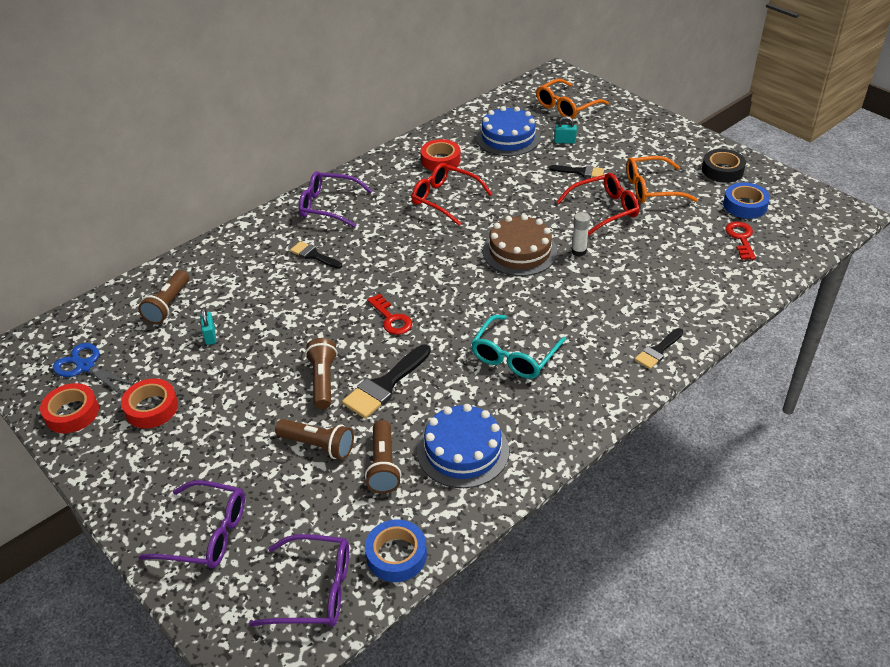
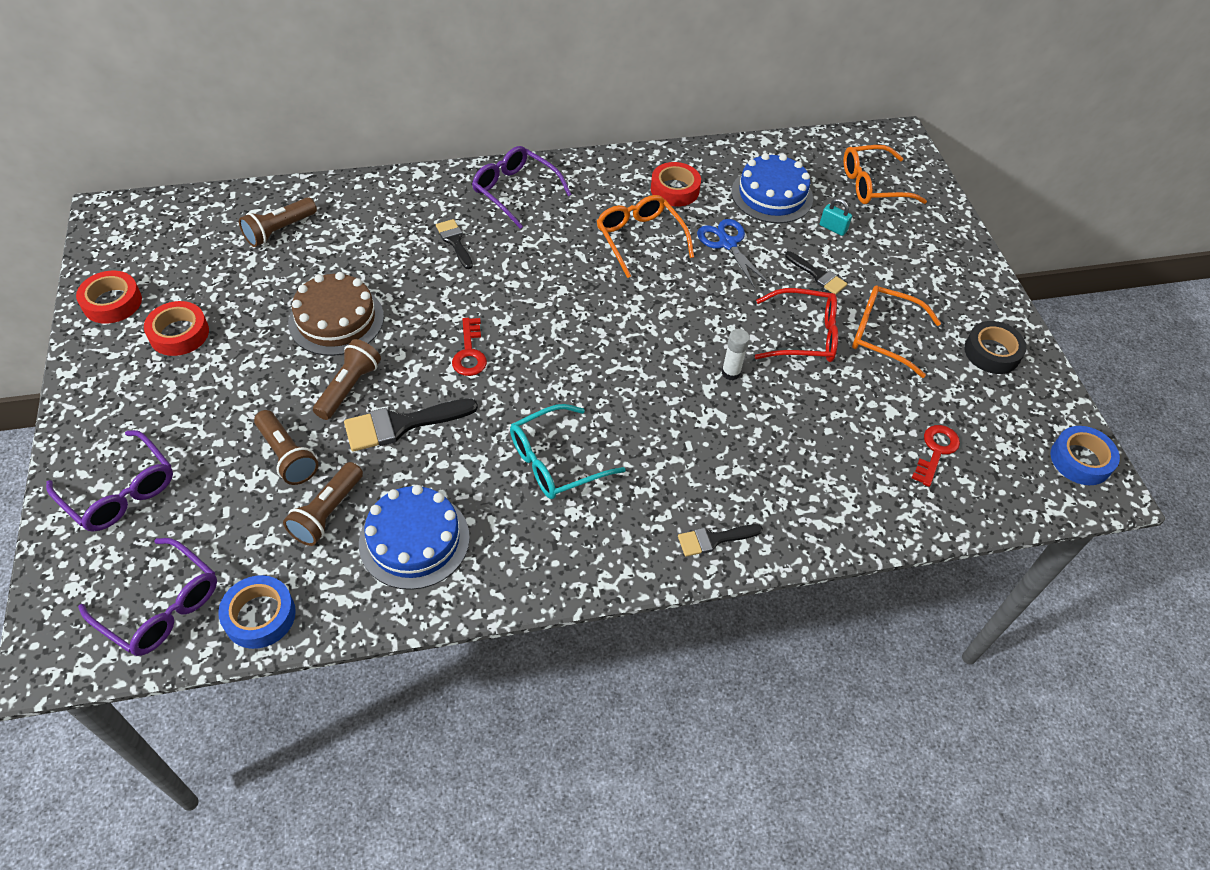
camera: 25 degrees right, 10 degrees up
blue scissors [53,343,134,396] -> blue scissors moved to [697,219,770,288]
turquoise padlock [200,307,216,345] -> none
red glasses [412,163,492,226] -> orange glasses [596,195,694,278]
brown cake [483,214,558,276] -> brown cake moved to [288,272,384,356]
blue tape [723,182,770,219] -> blue tape moved to [1051,426,1120,485]

